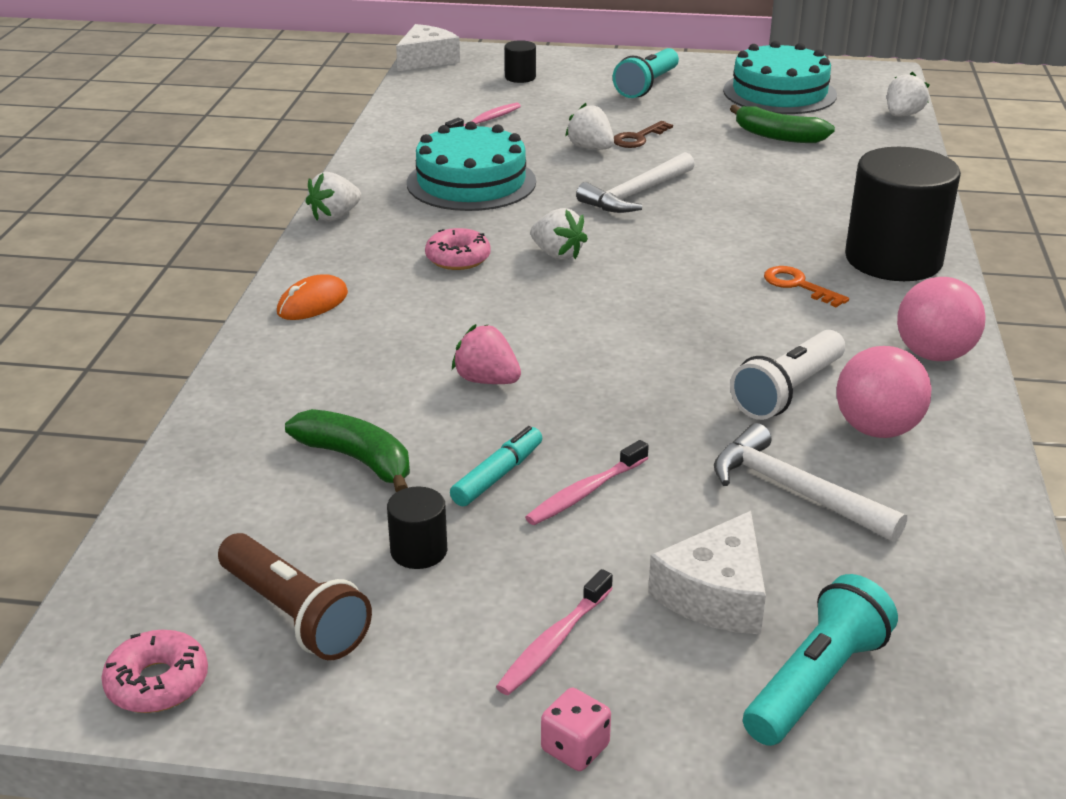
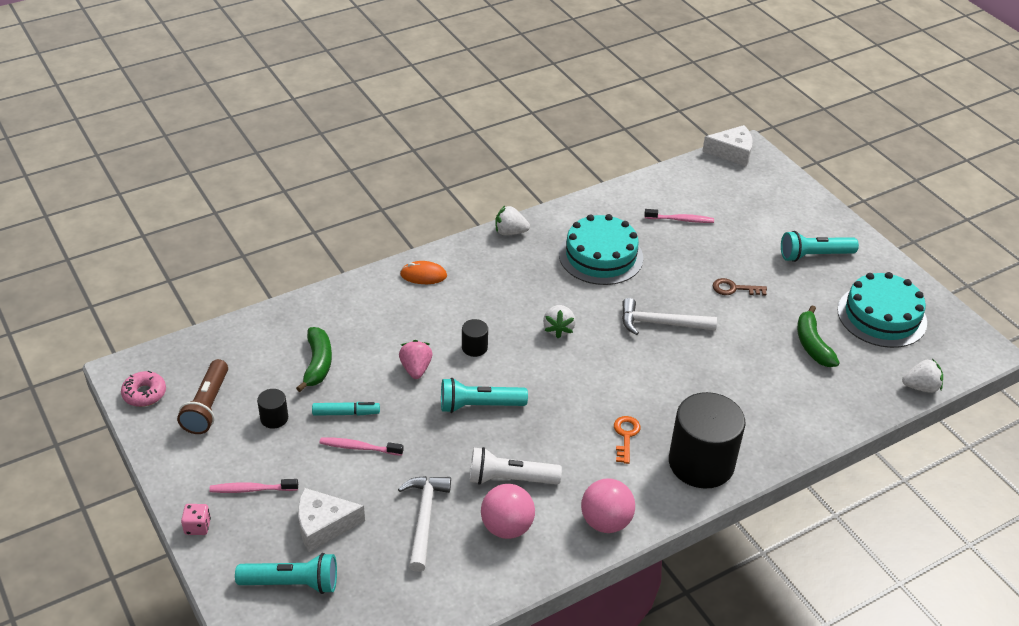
camera: 50 degrees right, 10 degrees up
pink donut [425,228,491,270] -> none
black cylinder [505,40,536,83] -> black cylinder moved to [462,319,488,357]
white strawberry [565,103,614,150] -> none
none -> turquoise flashlight [441,378,528,413]

